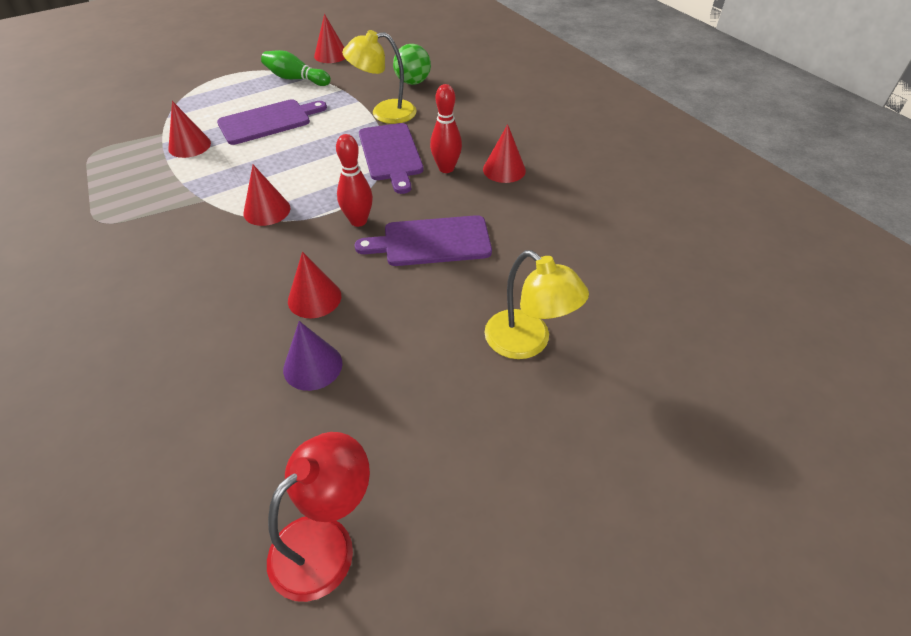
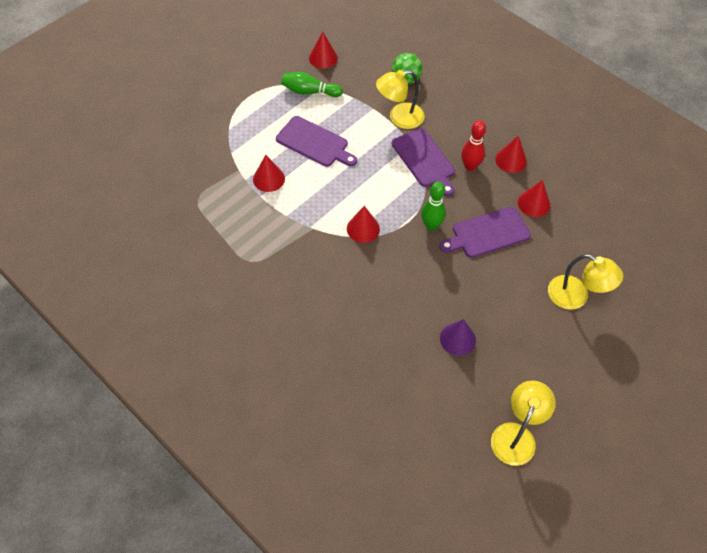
camera: 15 degrees left, 10 degrees up
purple cutting board [217,99,327,145] -> purple cutting board turned 75 degrees clockwise [276,116,357,167]
red lamp [267,432,370,602] -> yellow lamp [491,381,556,466]
red cone [288,252,341,318] -> red cone moved to [518,180,550,217]
red bowling pin [336,134,373,227] -> green bowling pin [421,181,446,231]

